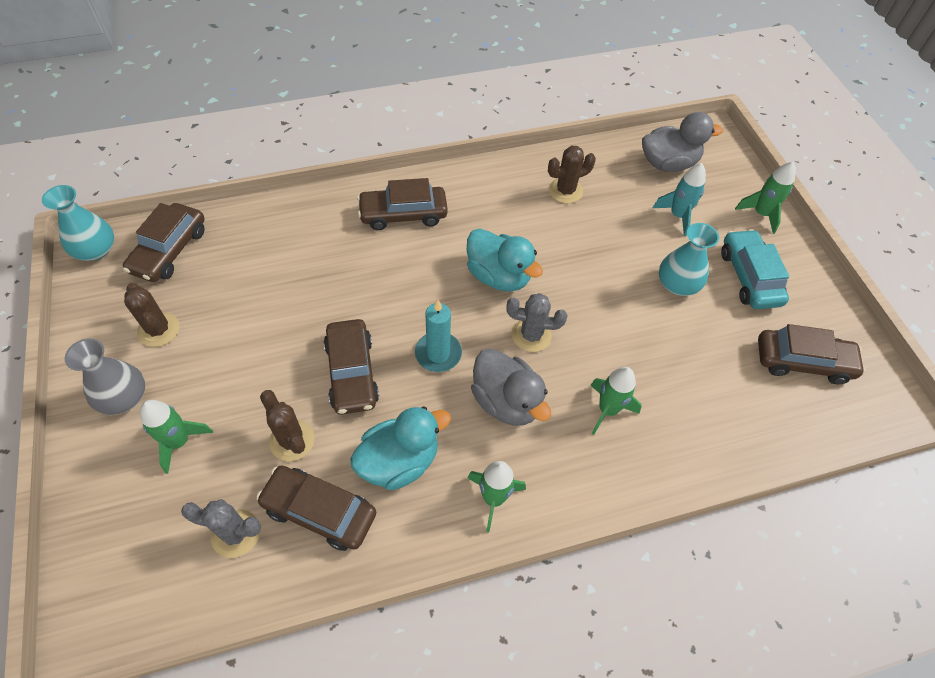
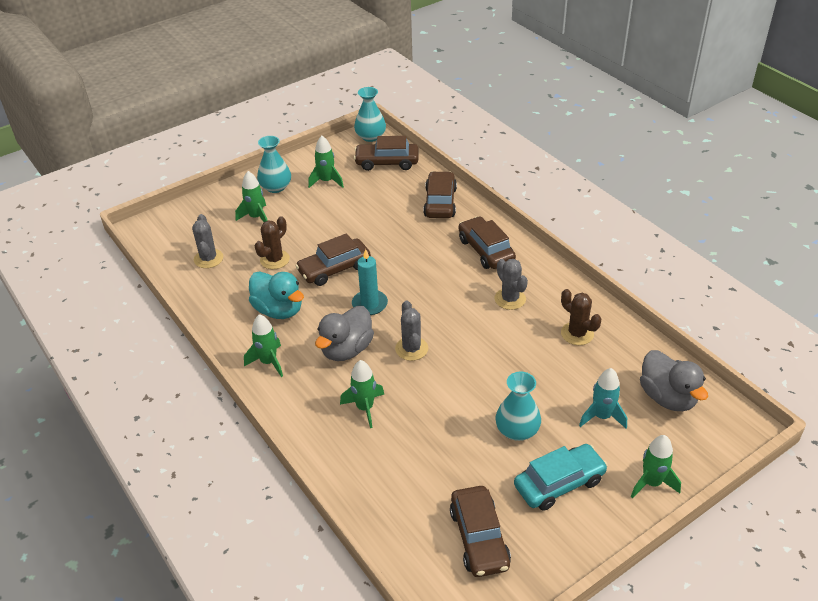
camera: 75 degrees right, 15 degrees down
grey vase [65,338,145,415] -> turquoise vase [257,136,291,193]
brown cactus [124,283,179,347] -> green rocket [308,136,344,188]
brown car [256,465,376,551] -> brown car moved to [423,171,457,218]
turquoise duck [467,228,543,291] -> none
none -> grey cactus [494,259,528,310]

